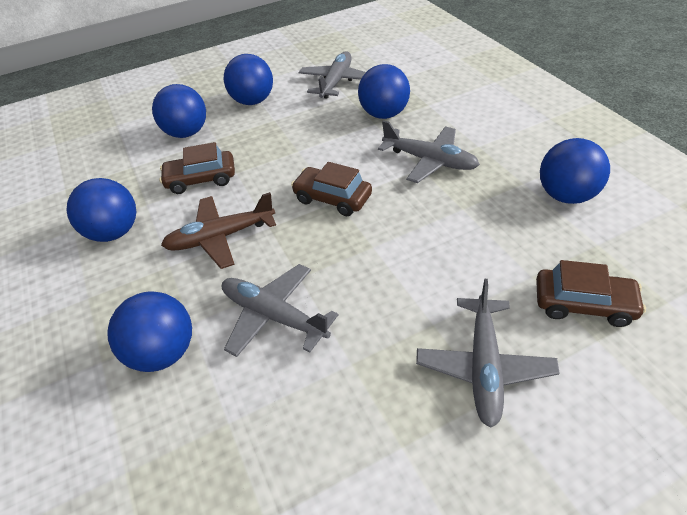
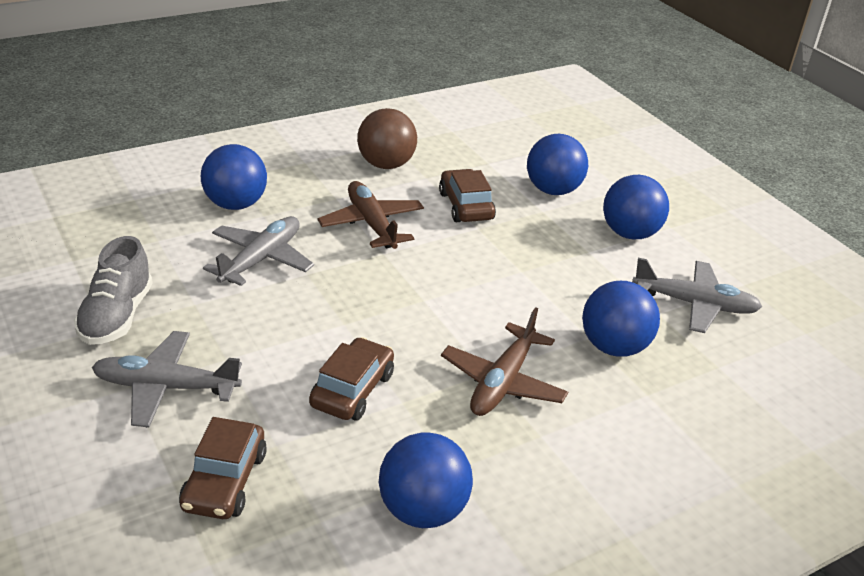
camera: 80 degrees right, 10 degrees down
blue ball [67,178,136,242] -> brown ball [357,108,417,169]
brown car [291,162,372,216] -> brown car moved to [309,337,394,421]
grey plane [378,120,480,183] -> brown plane [441,307,568,416]
none -> grey shoe [74,236,153,345]

